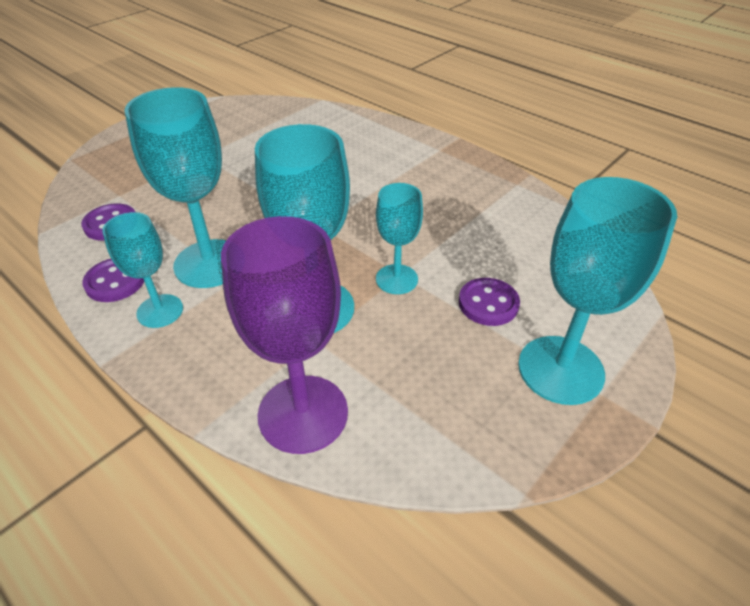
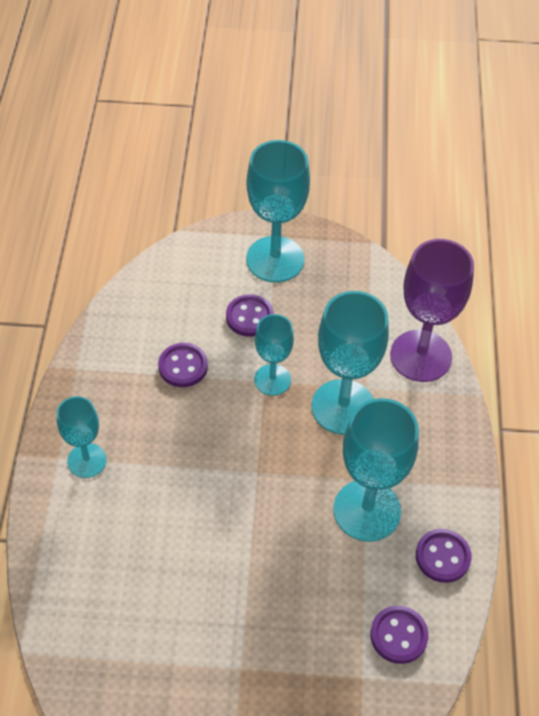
camera: 130 degrees left, 10 degrees up
turquoise goblet [102,212,183,328] -> turquoise goblet moved to [57,396,106,478]
none -> purple button [158,343,208,387]

